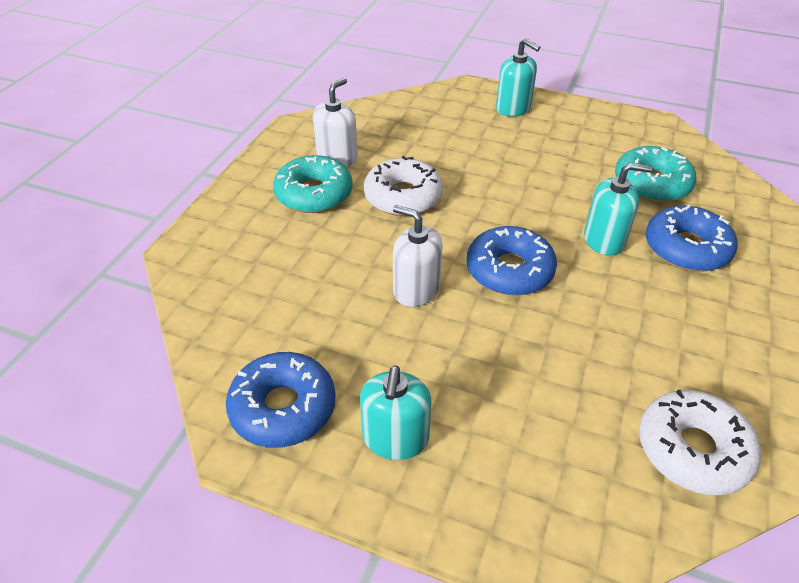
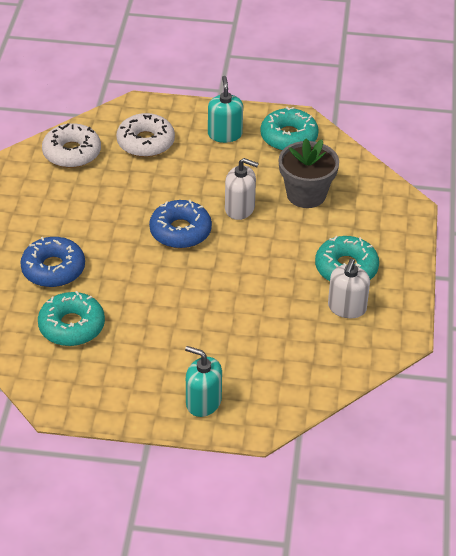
camera: 165 degrees right, 0 degrees up
blue donut [226,352,335,448] -> turquoise donut [260,107,319,151]
white donut [364,156,443,216] -> white donut moved to [116,113,175,157]
turquoise soap dispenser [584,163,652,256] -> none
none -> grey flower pot [279,138,339,208]

